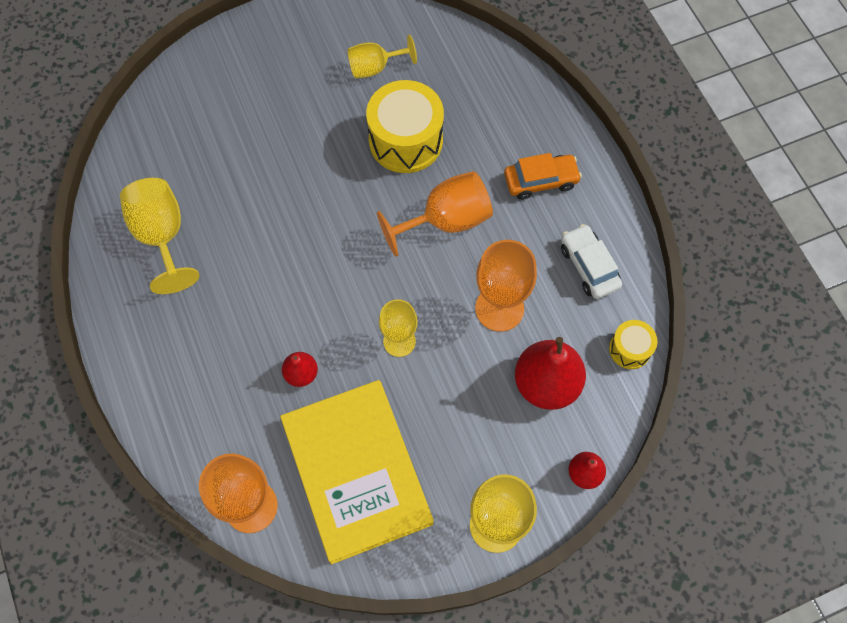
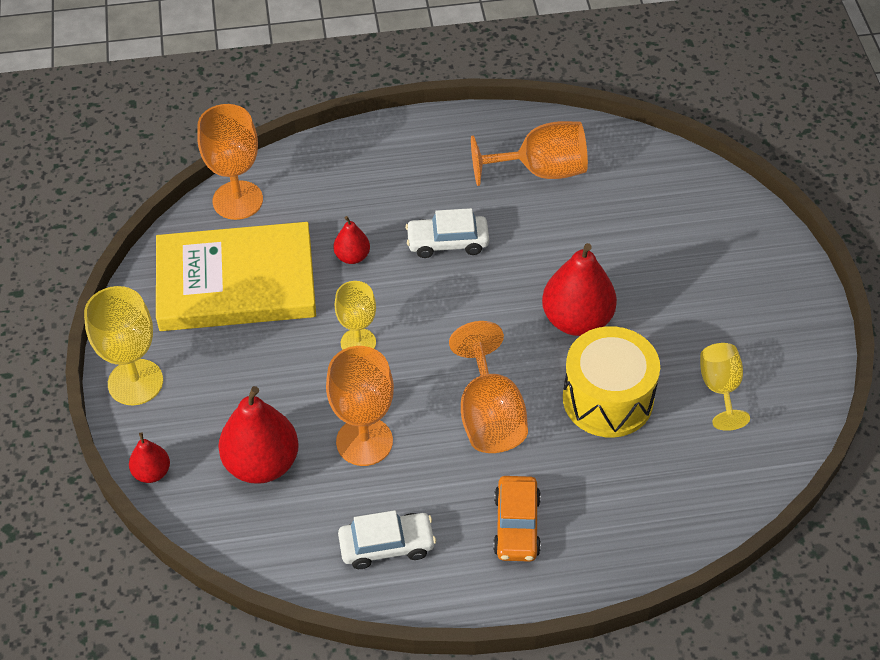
camera: 105 degrees right, 15 degrees down
yellow goblet [120,178,199,294] -> orange goblet [471,121,588,186]
yellow drum [609,320,658,369] -> none
none -> white car [405,208,489,258]
none -> red pear [542,243,617,336]

